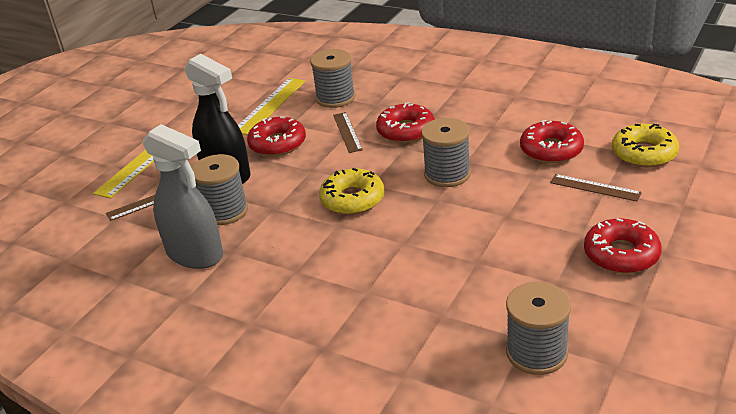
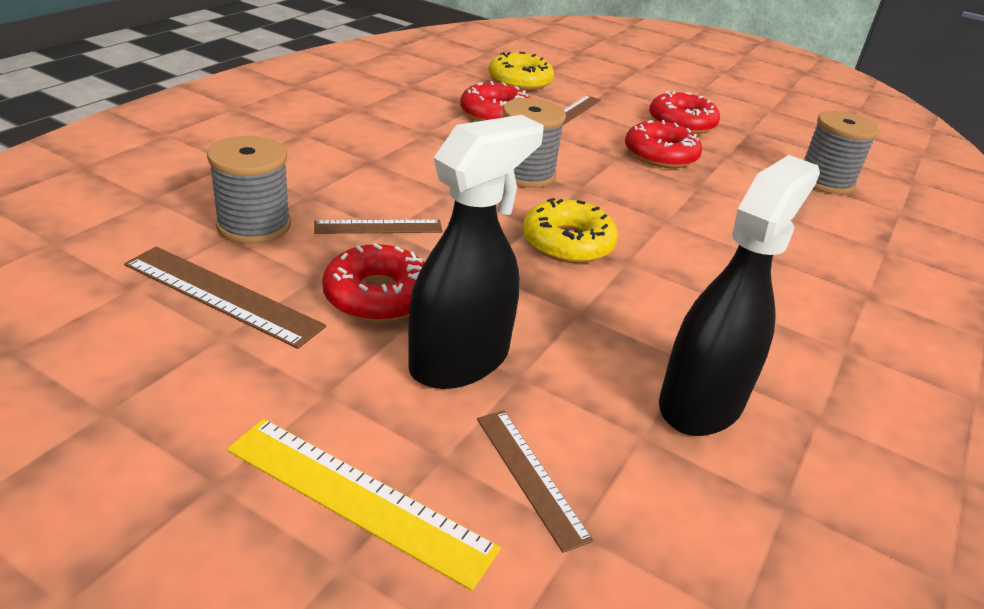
camera: 95 degrees left, 0 degrees up
grey spray bottle [143,124,223,269] -> black spray bottle [659,155,820,436]
grey spool [192,154,248,225] -> none
yellow ruler [238,78,306,135] -> brown ruler [124,246,326,349]
red donut [376,102,435,143] -> red donut moved to [625,120,702,168]

